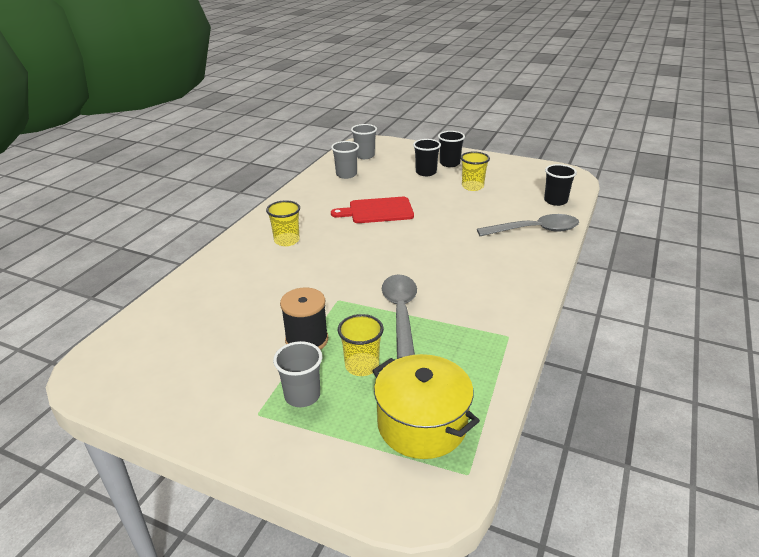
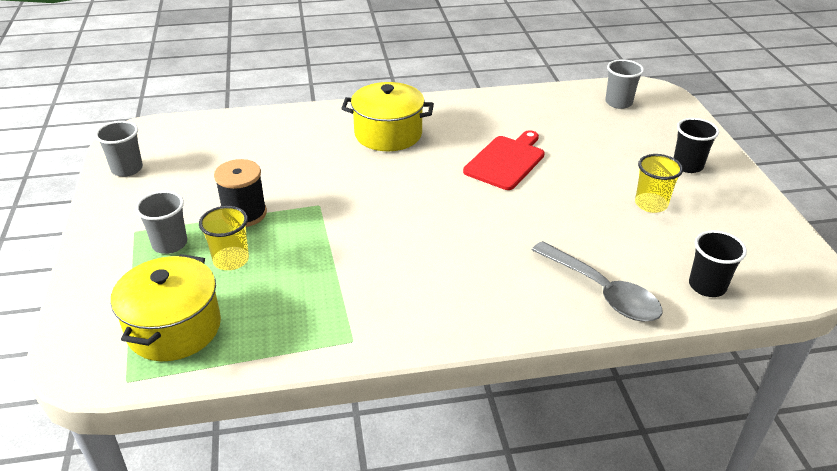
camera: 55 degrees right, 5 degrees up
yellow cup [266,200,300,246] -> yellow pot [341,82,434,151]
grey cup [331,141,359,179] -> grey cup moved to [95,121,143,177]
red cutting board [331,197,414,223] -> red cutting board turned 75 degrees clockwise [463,130,545,190]
grey spoon [382,275,417,359] -> none
black cup [413,139,441,176] -> none

